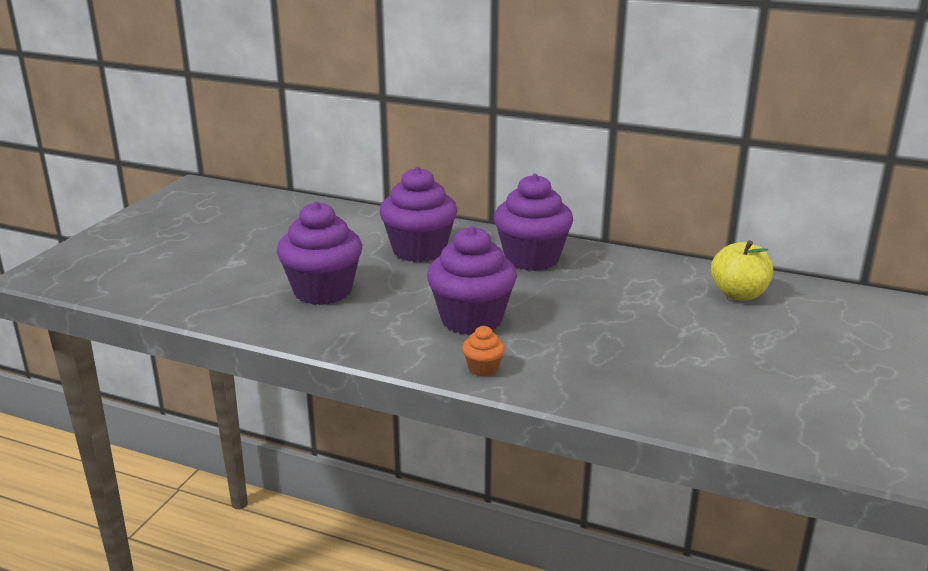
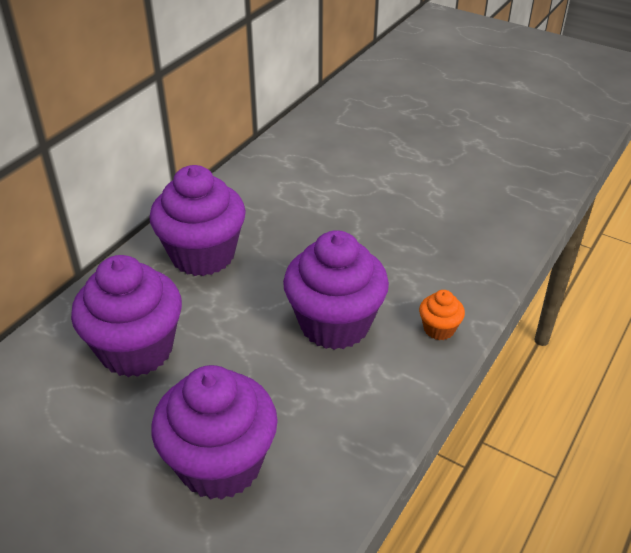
camera: 80 degrees left, 15 degrees up
yellow apple [711,240,773,301] -> none

